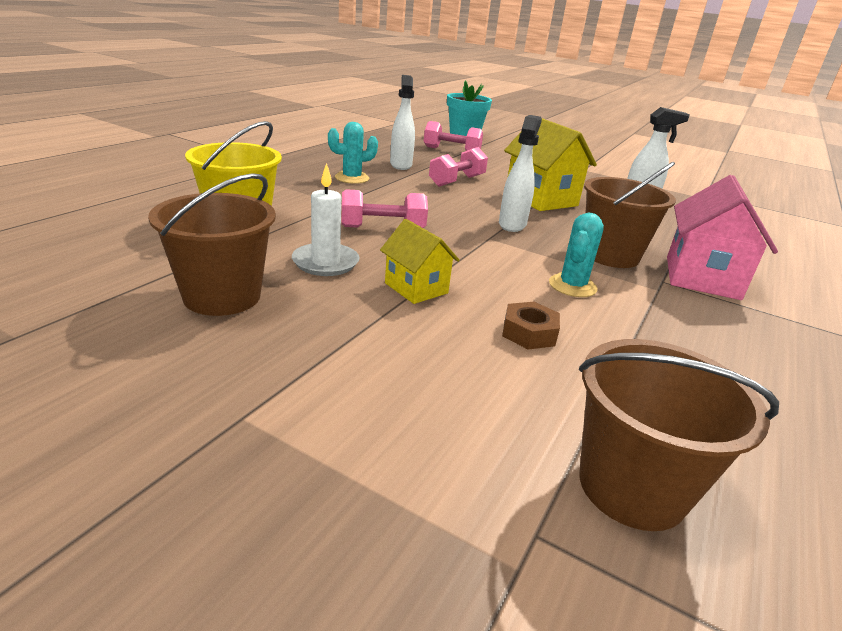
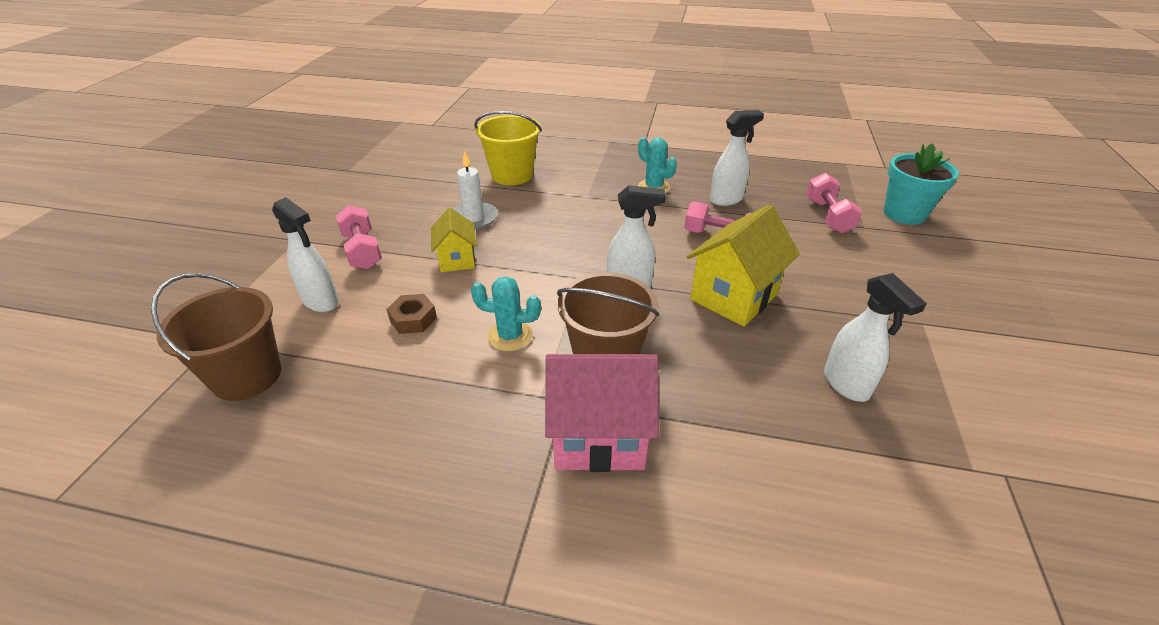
camera: 75 degrees right, 10 degrees up
brown bucket [148,173,276,316] -> none
pink dumbbell [341,189,428,228] -> pink dumbbell moved to [336,205,382,269]
yellow house [380,219,460,304] -> yellow house turned 45 degrees counterclockwise [431,208,477,272]
none -> white spray bottle [272,197,339,312]

